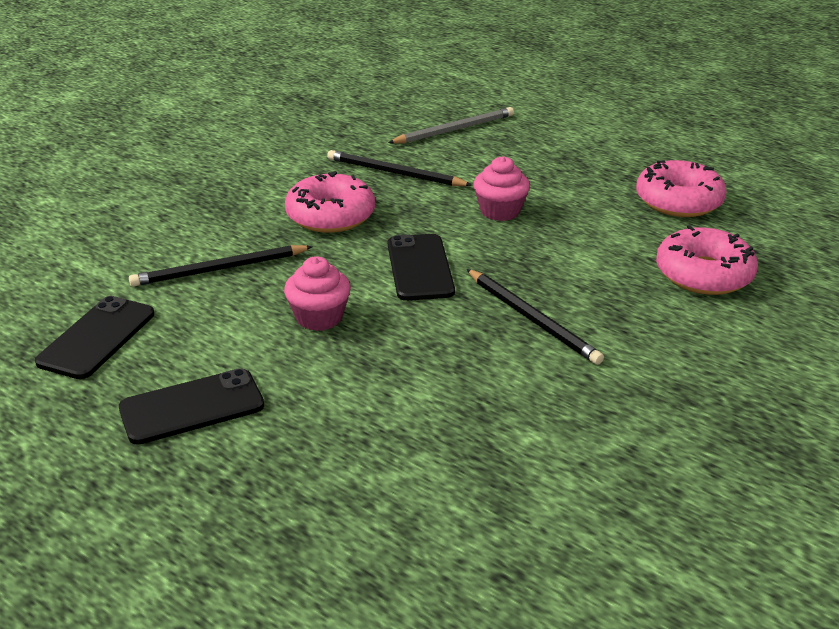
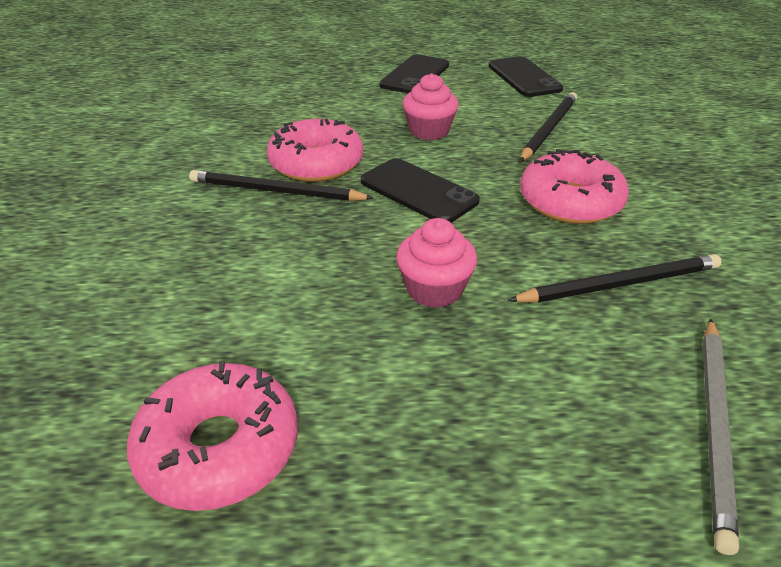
camera: 140 degrees right, 5 degrees up
pink donut [656,225,758,295] -> pink donut moved to [267,119,363,182]

